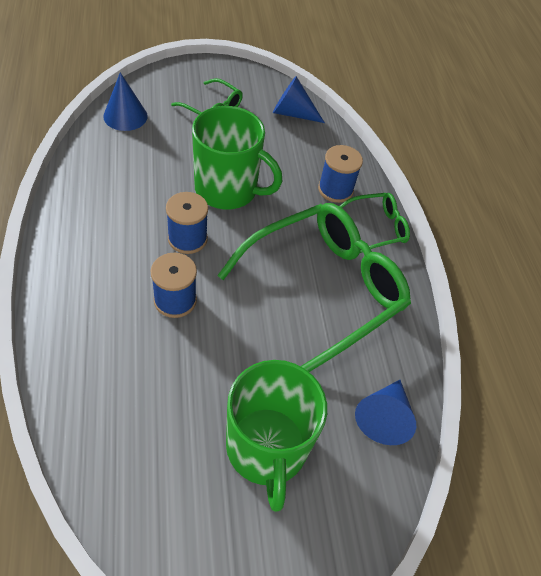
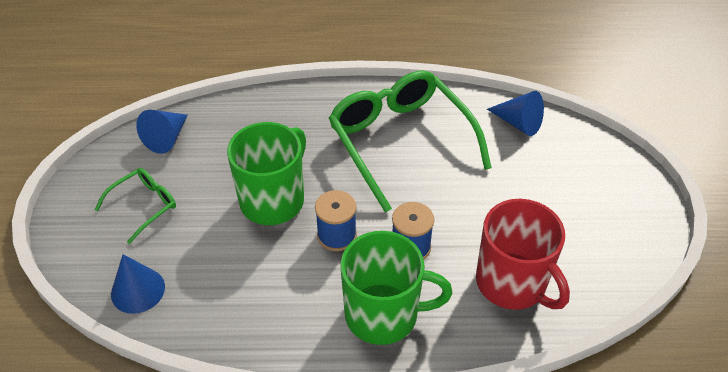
camera: 75 degrees left, 5 degrees down
green mug [226,360,327,512] -> green mug moved to [340,231,452,345]
blue spool [318,145,363,203] -> none
green glasses [340,193,410,253] -> none
none -> red mug [476,199,570,310]

